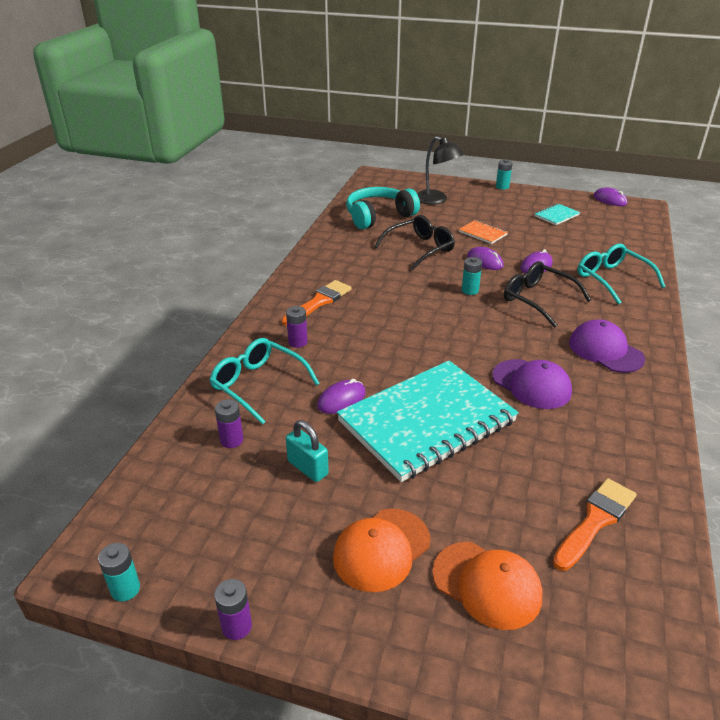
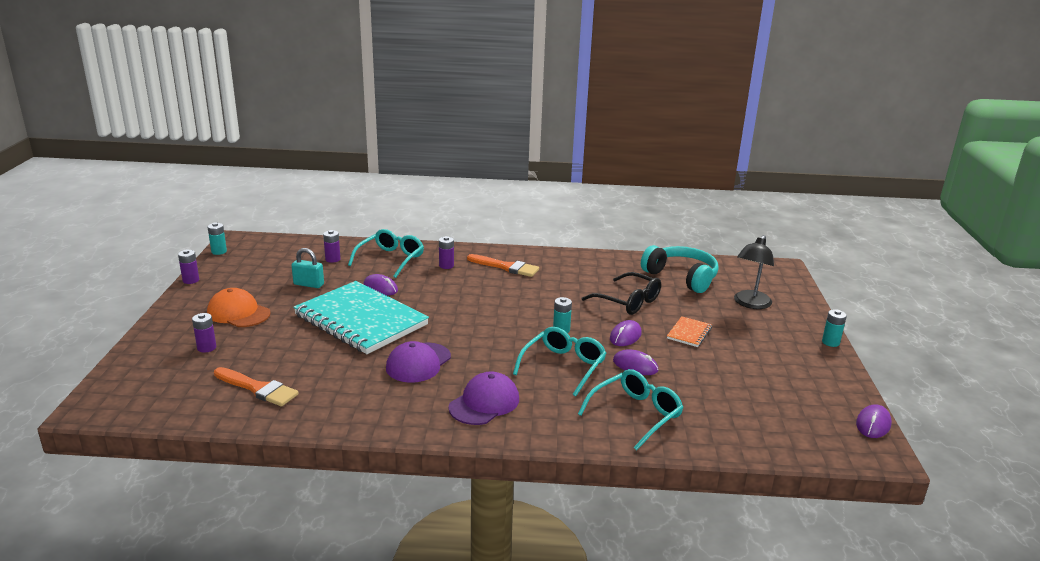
camera: 75 degrees right, 10 degrees down
turquoise padlock [286,420,329,482] -> turquoise padlock turned 75 degrees clockwise [291,248,324,288]
orange cap [432,542,542,630] -> purple battery [192,313,216,353]
black glasses [504,261,591,328] -> turquoise glasses [513,327,606,397]
turquoise notebook [535,204,580,225] -> none

